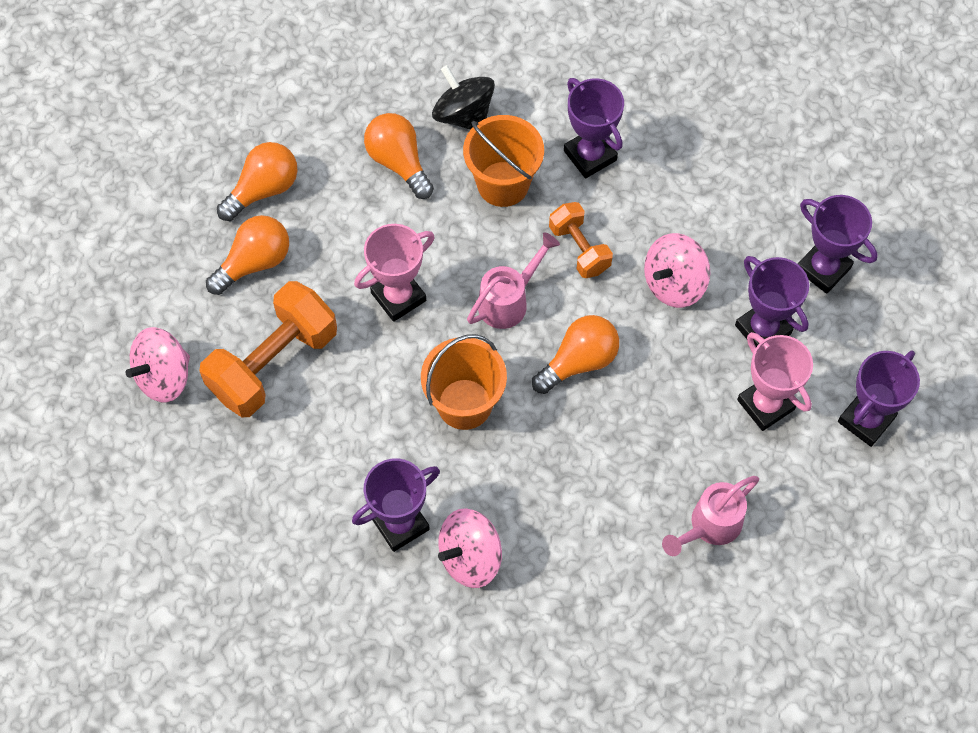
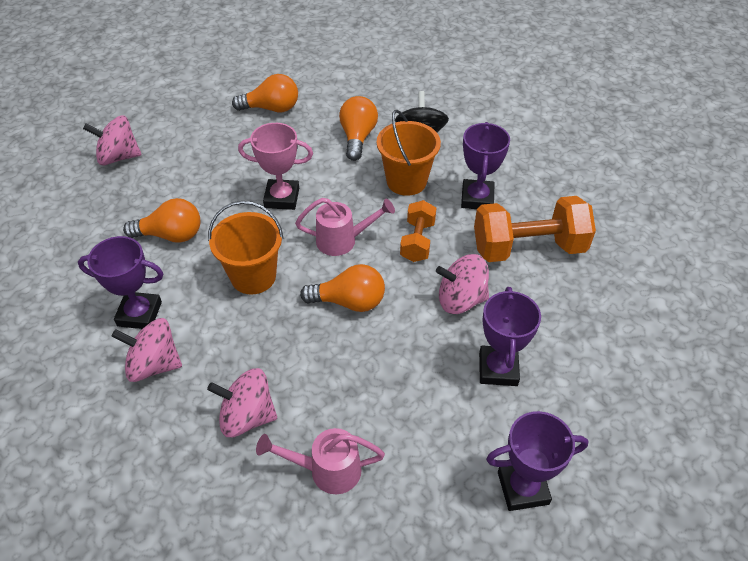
camera: 40 degrees right, 15 degrees down
orange dumbbell [199,281,337,417] -> orange dumbbell moved to [474,196,596,262]
orange light bulb [206,215,289,295] -> orange light bulb moved to [123,198,201,243]
pink trophy [737,332,813,431] -> none
purple trophy [798,195,878,294] -> none
none -> pink spinning top [207,368,277,437]

